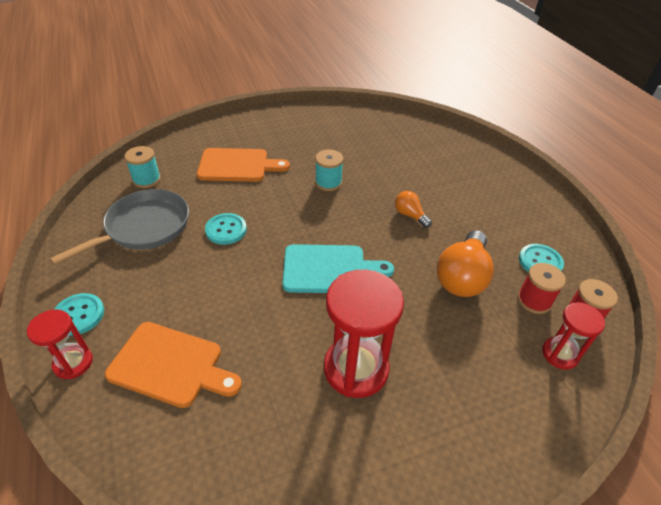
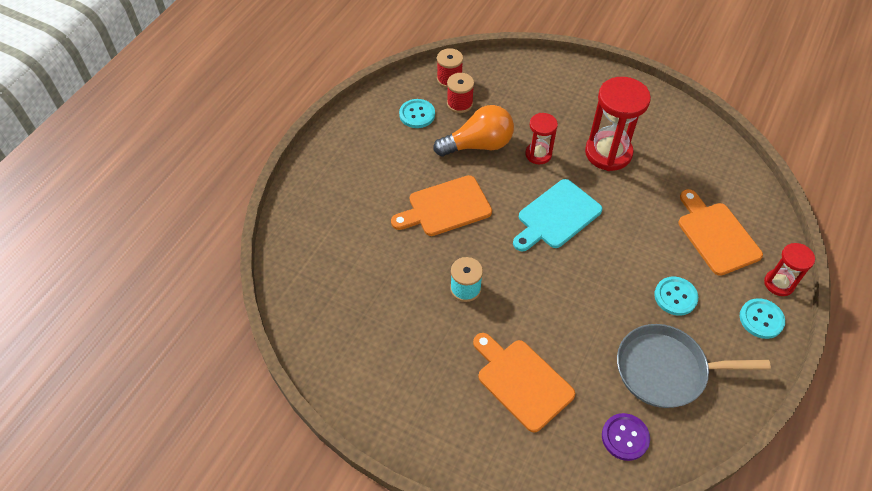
camera: 130 degrees left, 10 degrees up
turquoise spool [124,146,161,188] -> purple button [602,413,650,461]
turquoise button [205,213,247,245] -> turquoise button moved to [654,277,698,316]
turquoise cutting board [282,244,394,293] -> turquoise cutting board turned 90 degrees counterclockwise [513,179,603,252]
orange light bulb [395,191,432,228] -> orange cutting board [391,175,492,236]
red hourglass [542,302,605,370] -> red hourglass moved to [525,113,558,164]

